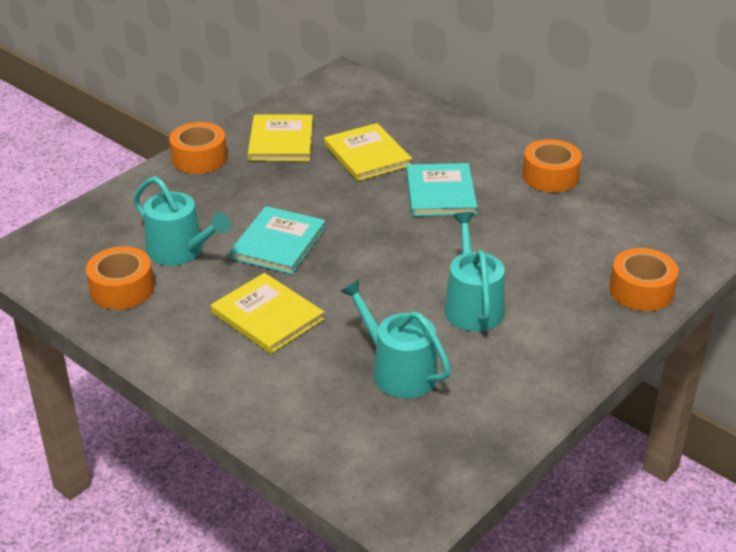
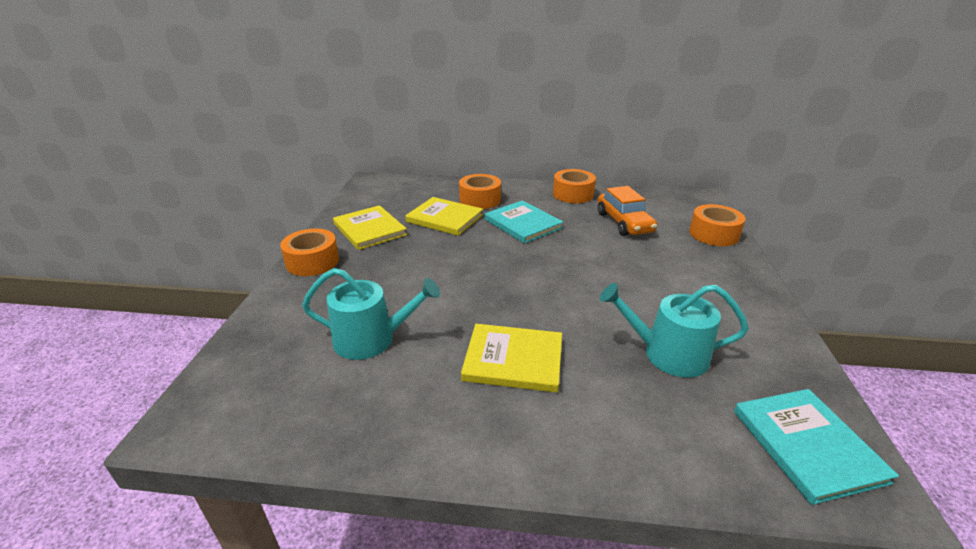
camera: 35 degrees left, 5 degrees down
orange tape [86,246,154,310] -> orange tape moved to [459,174,501,209]
turquoise book [230,206,326,274] -> turquoise book moved to [734,389,899,505]
turquoise watering can [444,212,505,331] -> none
none -> orange car [598,186,657,236]

